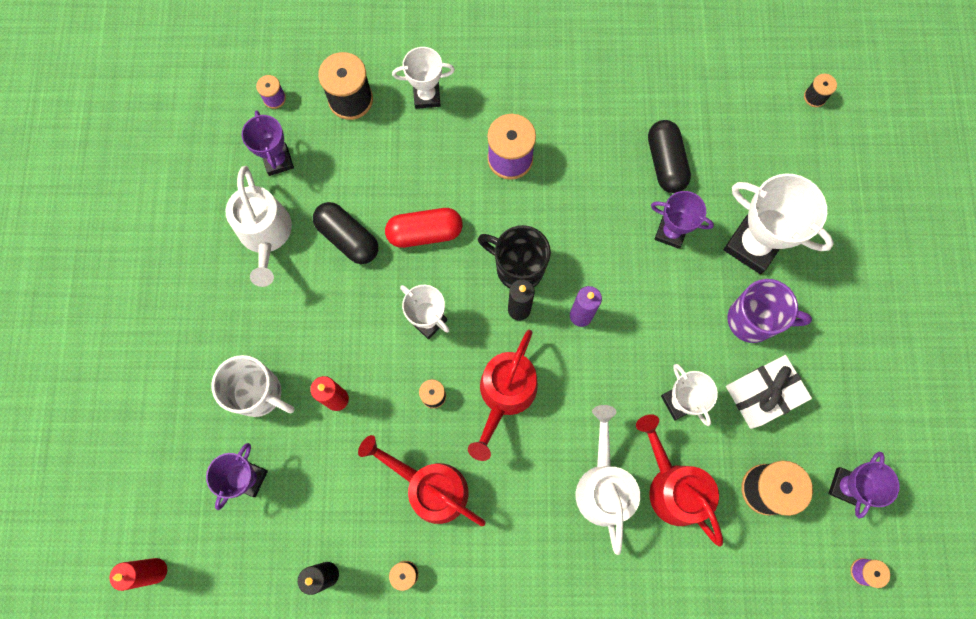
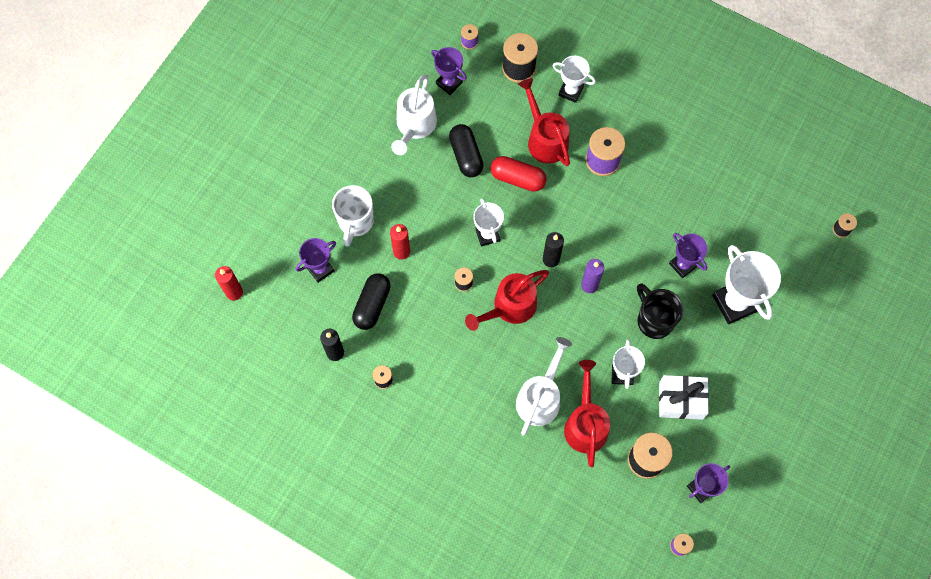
camera: 30 degrees right, 5 degrees down
white mug [211,355,295,417] -> white mug turned 45 degrees clockwise [332,185,374,247]
purple trophy [241,110,294,176] -> purple trophy turned 60 degrees counterclockwise [431,47,467,95]
red watering can [358,435,485,526] -> red watering can moved to [518,78,570,166]
black mug [478,225,551,289] -> black mug moved to [637,283,683,339]
black capsule [648,120,691,193] -> black capsule moved to [352,273,391,330]
purple mug [728,279,812,343] -> none

